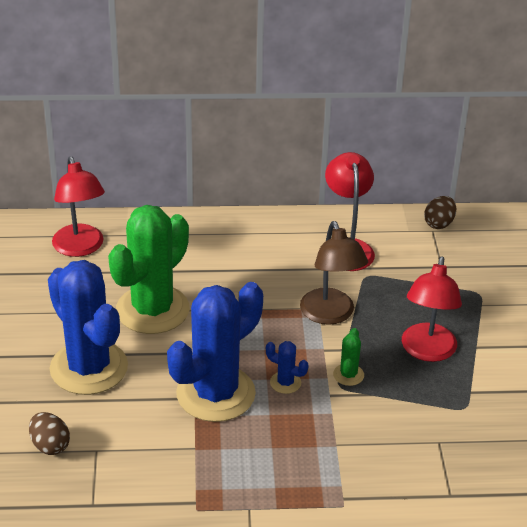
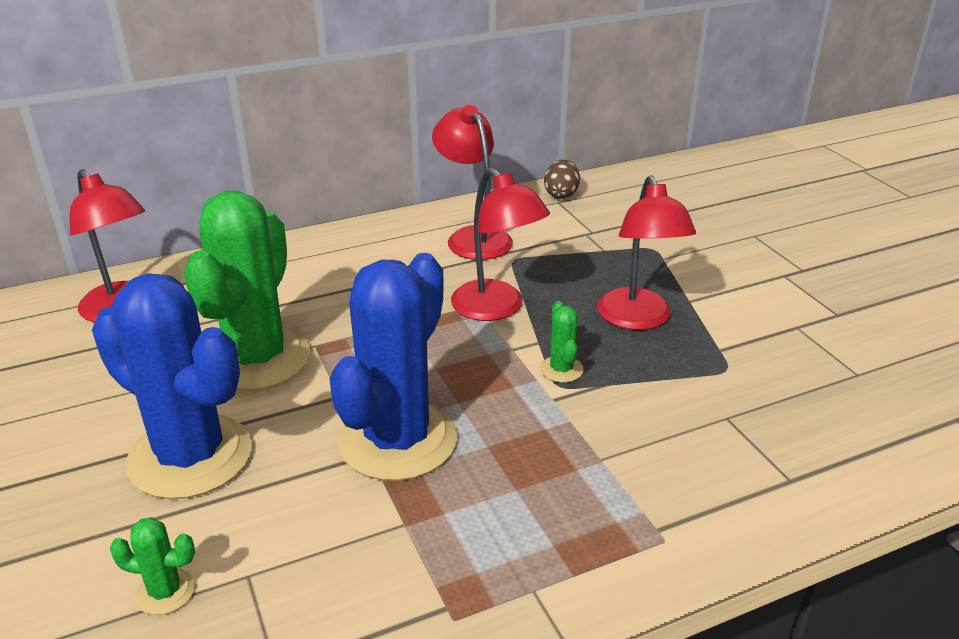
camera: 20 degrees left, 5 degrees down
brown egg [29,412,70,455] -> green cactus [110,517,195,615]
blue cactus [266,341,309,394] -> none
brown lamp [300,221,368,325] -> red lamp [451,168,550,321]

